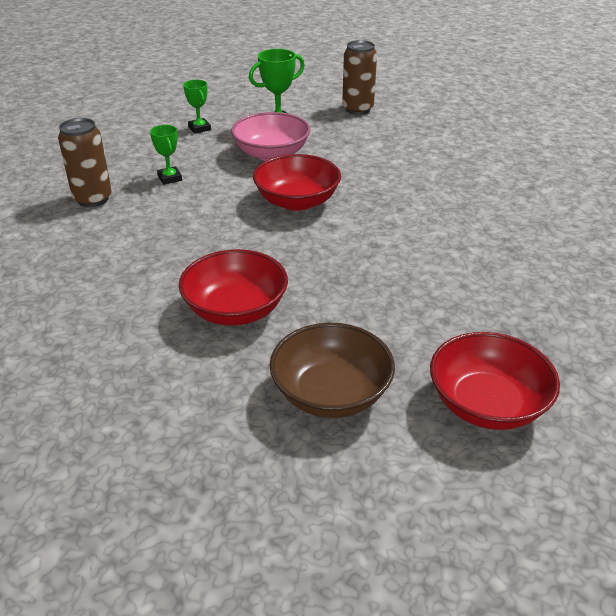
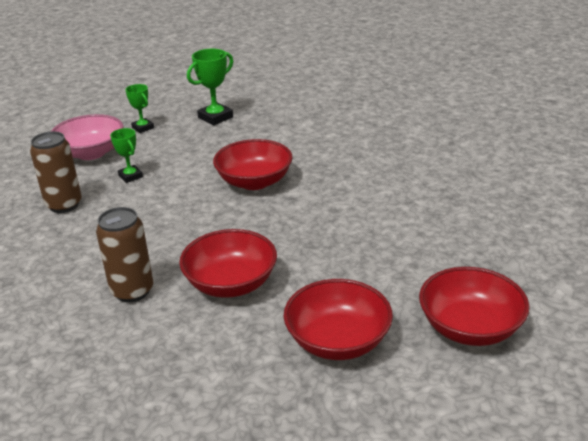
camera: 10 degrees left, 5 degrees down
pink bowl [231,112,310,161] -> pink bowl moved to [51,114,124,160]
brown bowl [269,323,395,418] -> red bowl [284,279,393,360]
brown can [342,40,377,115] -> brown can moved to [96,207,153,302]

